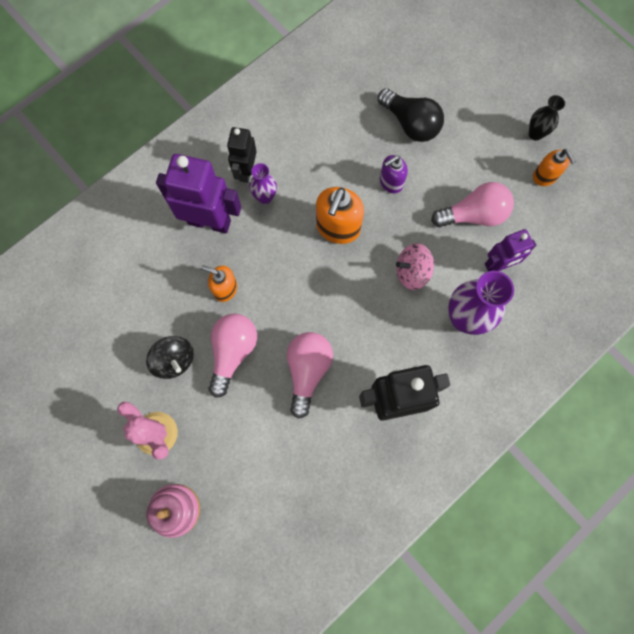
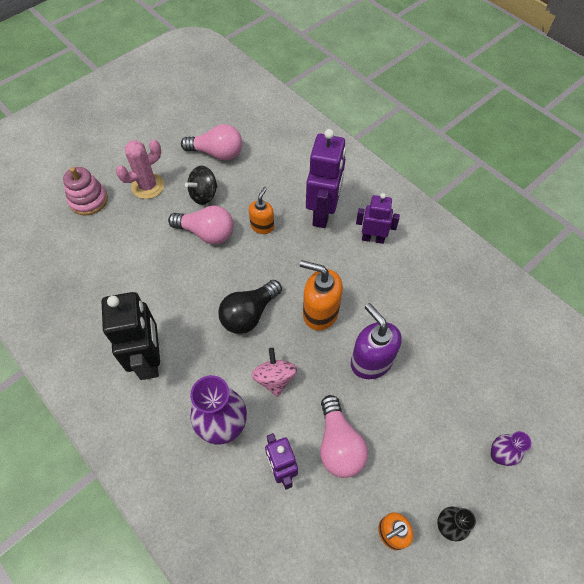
camera: 90 degrees right, 15 degrees down
black robot [227,127,257,183] -> purple robot [356,193,400,244]
purple vase [250,163,277,204] -> purple vase moved to [491,431,532,466]
pink light bulb [287,332,333,419] -> pink light bulb moved to [181,124,242,161]
black light bulb [378,88,444,142] -> black light bulb moved to [218,280,282,334]
purple soap dispenser [380,155,408,193] -> purple soap dispenser [351,303,401,379], size x1.62

